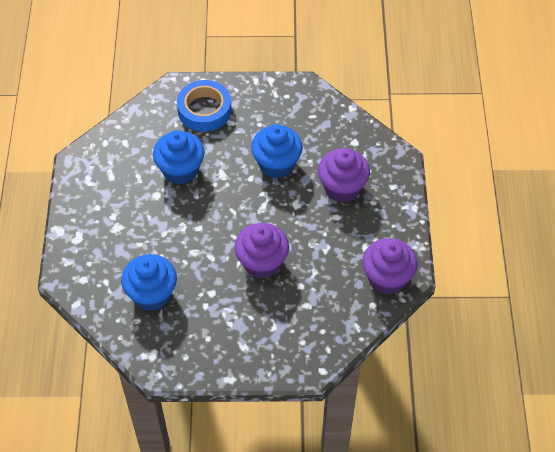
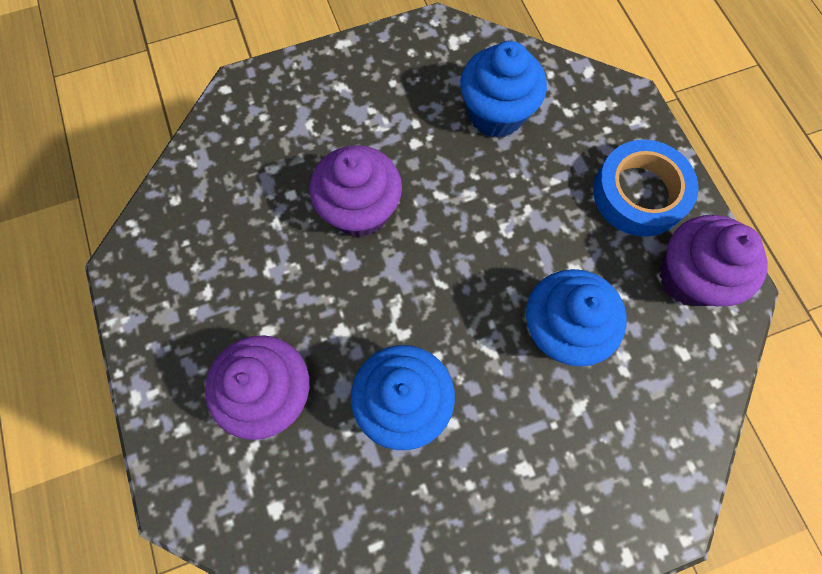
camera: 160 degrees right, 15 degrees up
blue tape [177,80,232,132] -> blue tape moved to [593,140,699,237]
purple cupcake [362,238,417,294] -> purple cupcake moved to [659,215,767,307]

